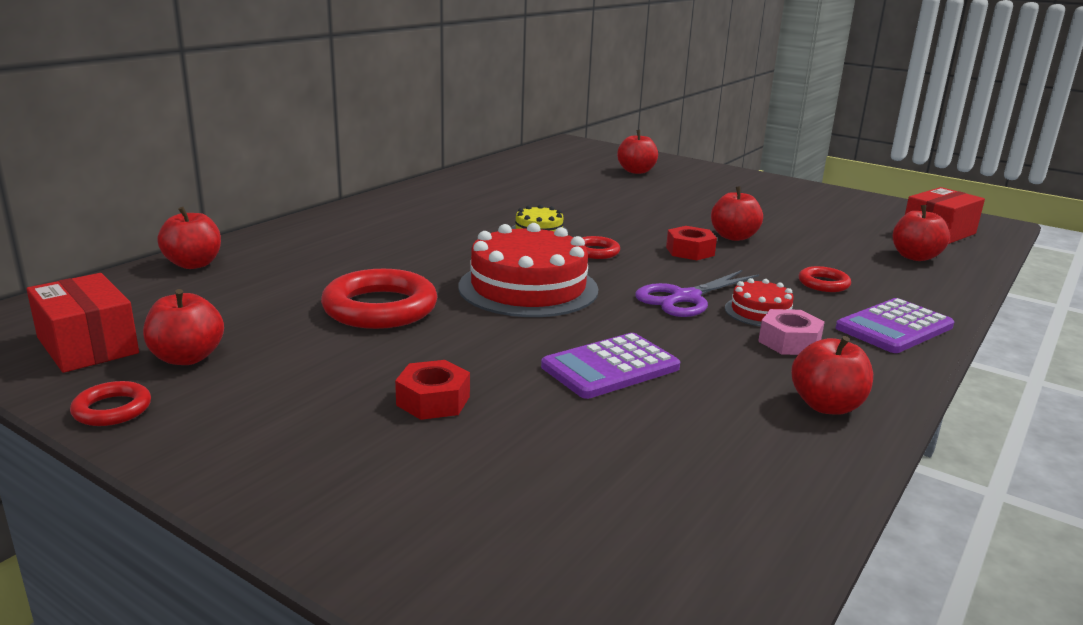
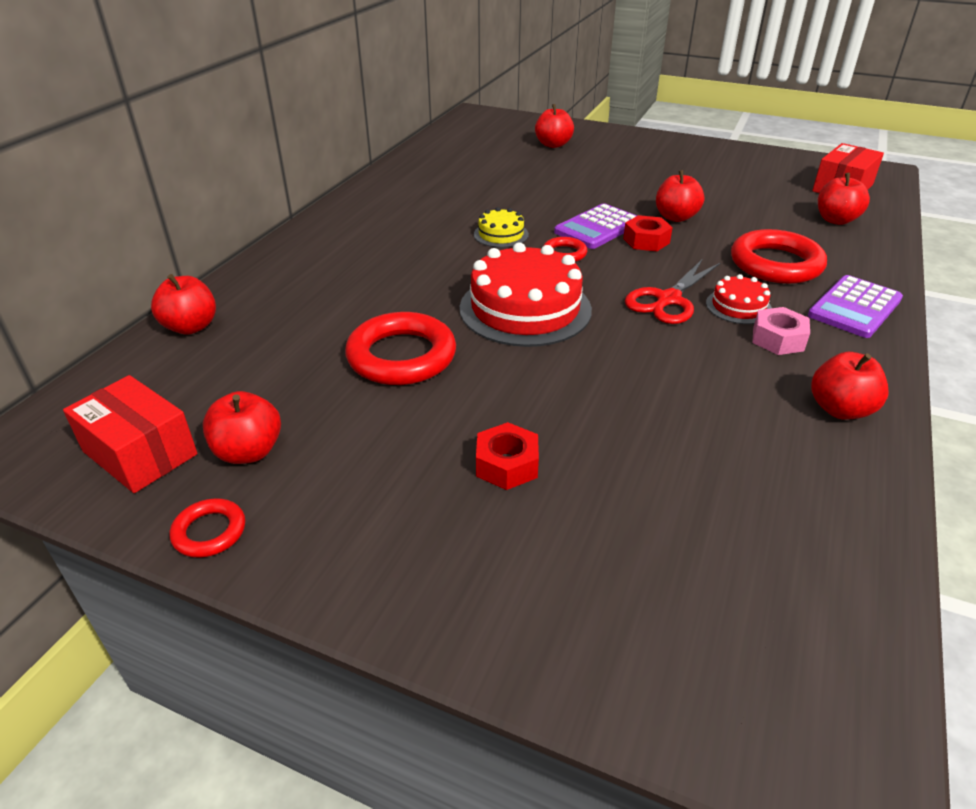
camera: 10 degrees left, 15 degrees up
purple calculator [541,333,680,399] -> purple calculator moved to [554,203,637,249]
purple scissors [635,270,759,317] -> red scissors [625,259,720,324]
red ring [799,266,851,292] -> red ring [731,229,827,284], size x2.00

